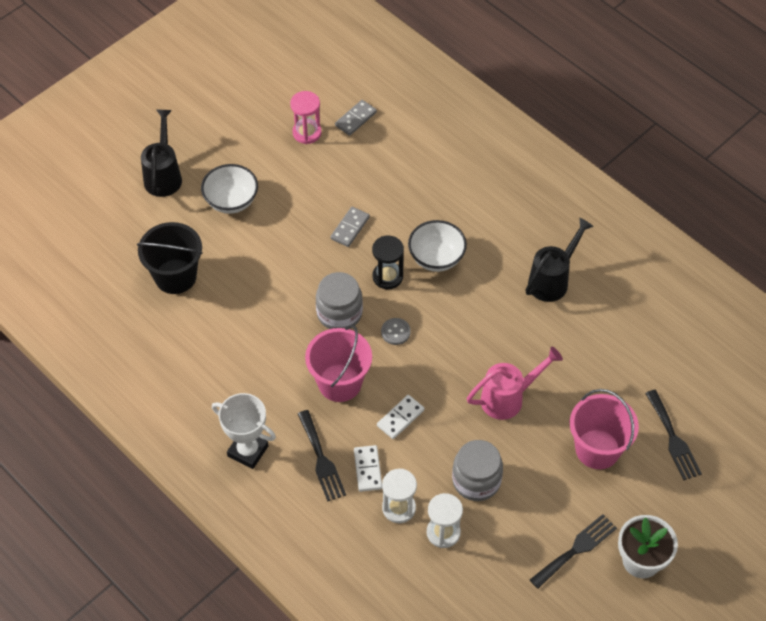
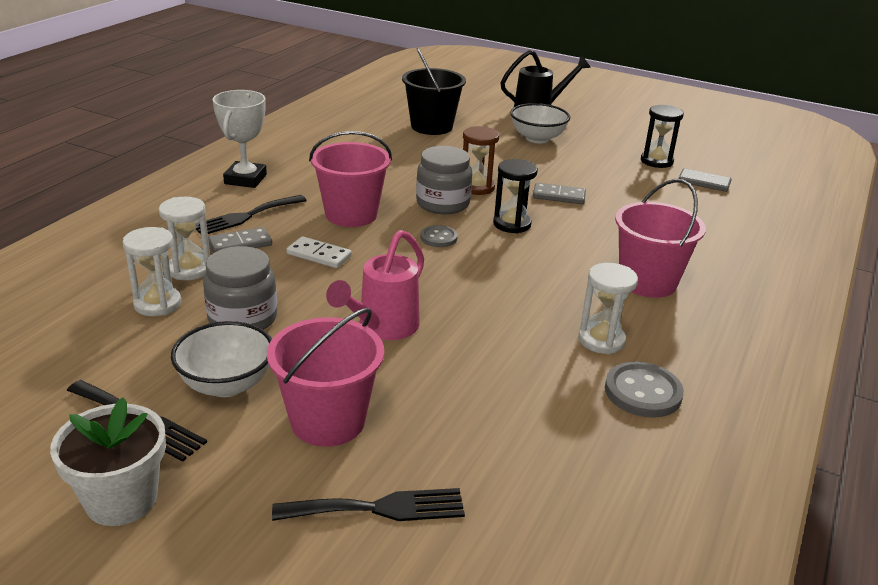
camera: 70 degrees right, 25 degrees down
pink hourglass [290,91,322,144] -> black hourglass [641,105,684,168]
white domino [354,445,382,492] -> grey domino [208,227,272,253]
white bowl [408,220,467,272] -> white bowl moved to [171,321,272,397]
pink watering can [467,347,563,420] -> pink watering can turned 75 degrees clockwise [326,230,424,340]
black watering can [526,218,594,302] -> white hourglass [578,263,638,354]
black fork [645,390,702,480] -> black fork turned 150 degrees counterclockwise [272,488,465,521]
none -> brown hourglass [463,126,500,195]
none -> grey button [605,361,684,418]
none -> pink bucket [615,179,706,298]

